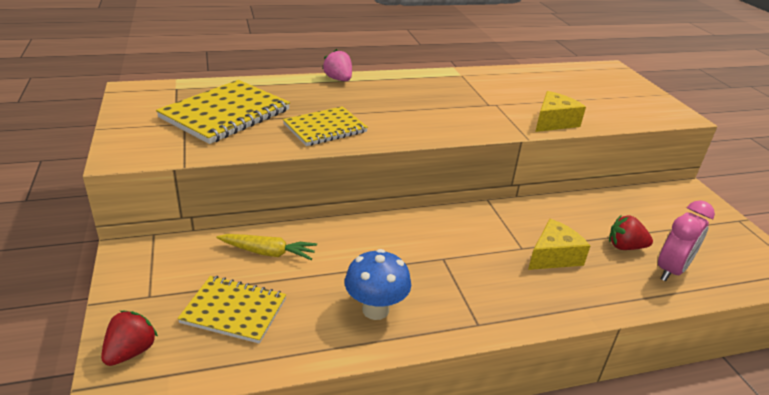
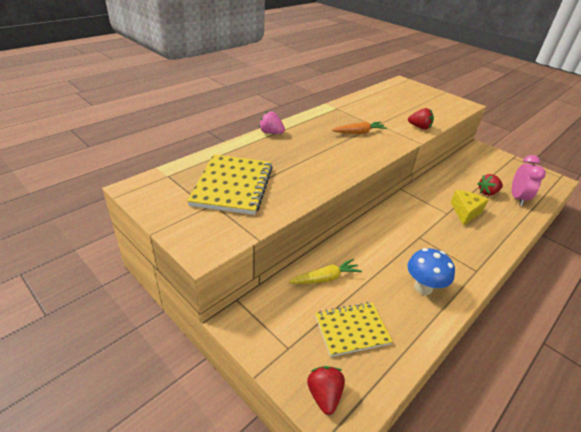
camera: 30 degrees left, 5 degrees up
yellow notebook [283,106,368,146] -> none
yellow cheese [535,91,586,132] -> red strawberry [408,108,434,130]
none -> orange carrot [332,121,387,134]

